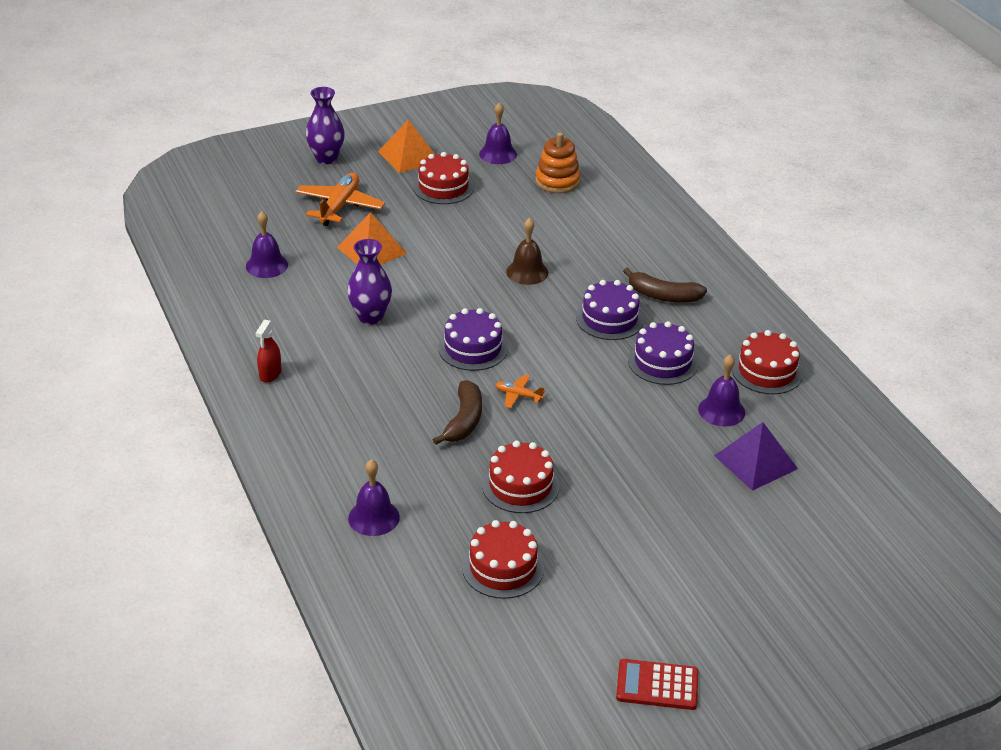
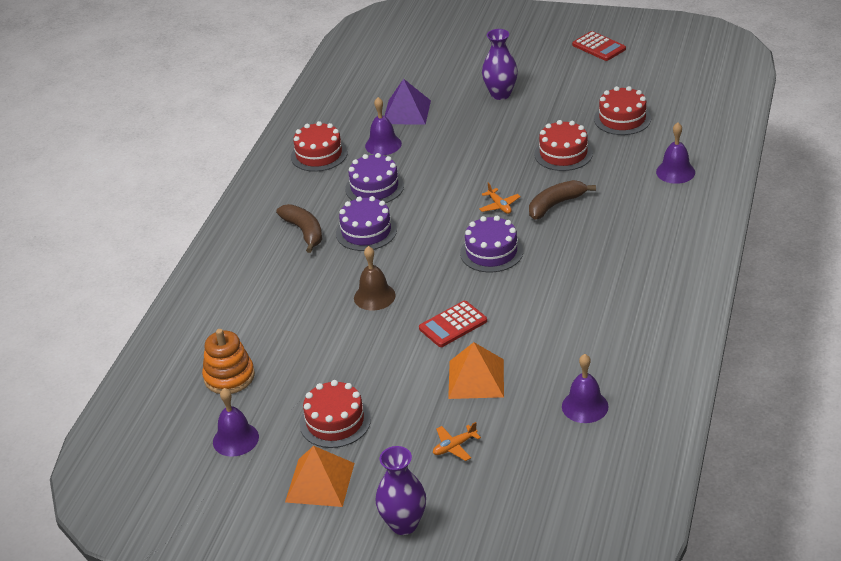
camera: 135 degrees left, 0 degrees up
red spray bottle [256,320,281,383] -> none
orange plane [296,173,385,226] -> orange plane [433,422,481,461], size x0.50
purple vase [347,239,392,325] -> purple vase moved to [482,29,518,100]
none -> red calculator [419,301,487,347]

